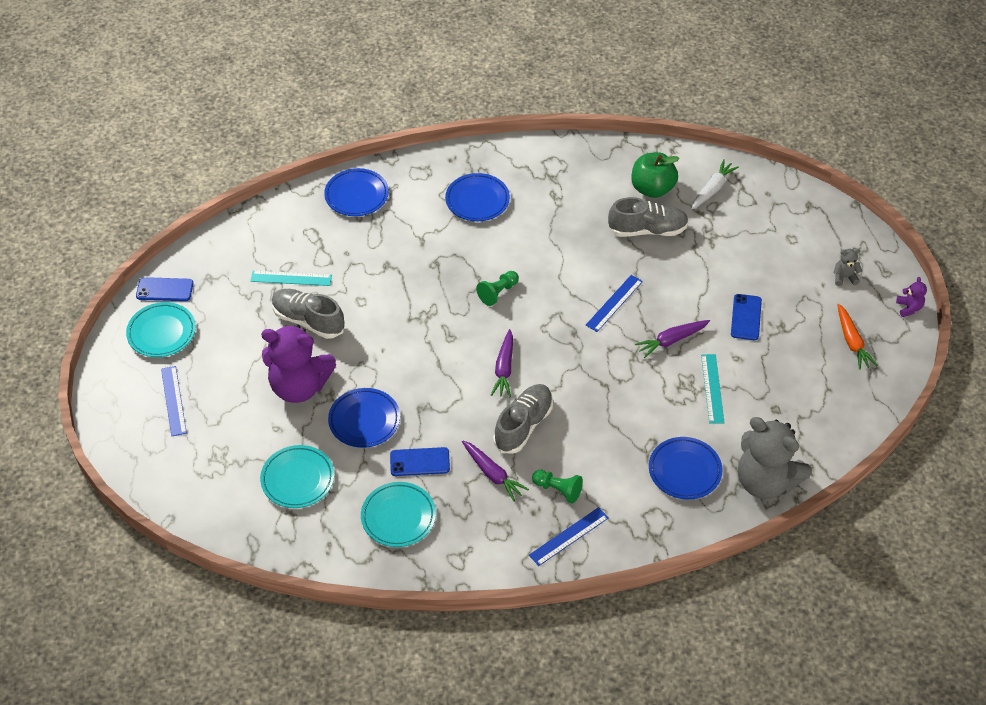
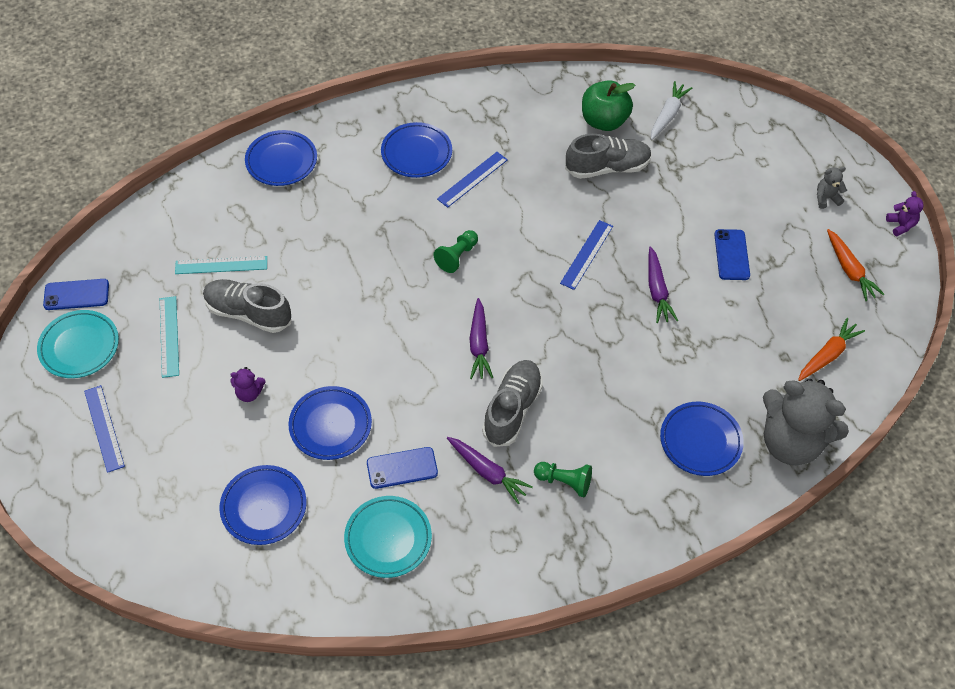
camera: 10 degrees left, 5 degrees up
turquoise plate [260,445,334,508] -> blue plate [220,465,306,545]
purple teddy bear [261,324,336,403] -> purple teddy bear [230,367,266,402], size x0.41
blue ruler [529,507,609,566] -> blue ruler moved to [437,152,508,208]
purple carrot [635,320,710,358] -> purple carrot turned 60 degrees counterclockwise [648,246,678,323]
turquoise ruler [701,354,725,424] -> turquoise ruler moved to [160,296,179,378]
none -> orange carrot [798,318,865,381]

